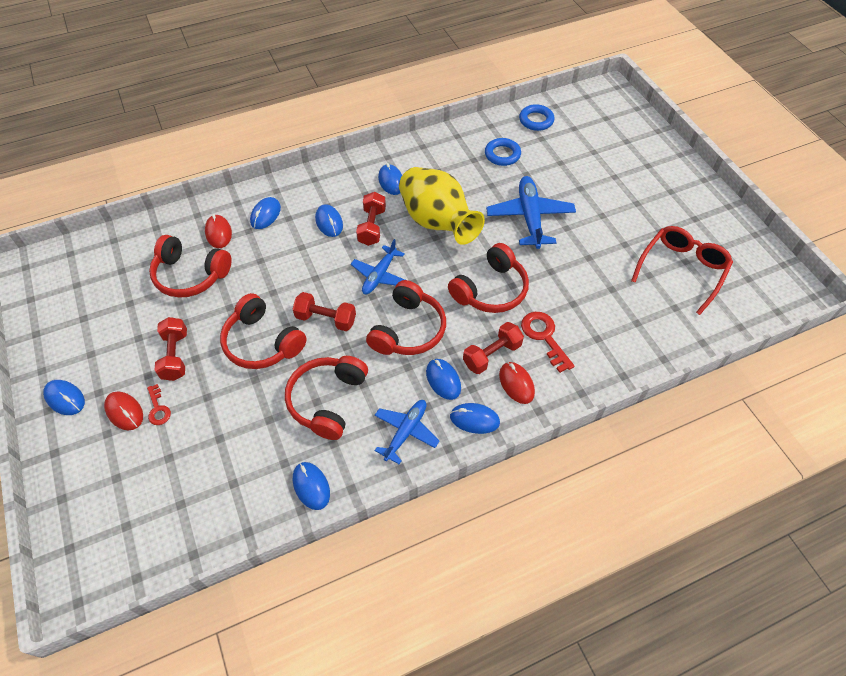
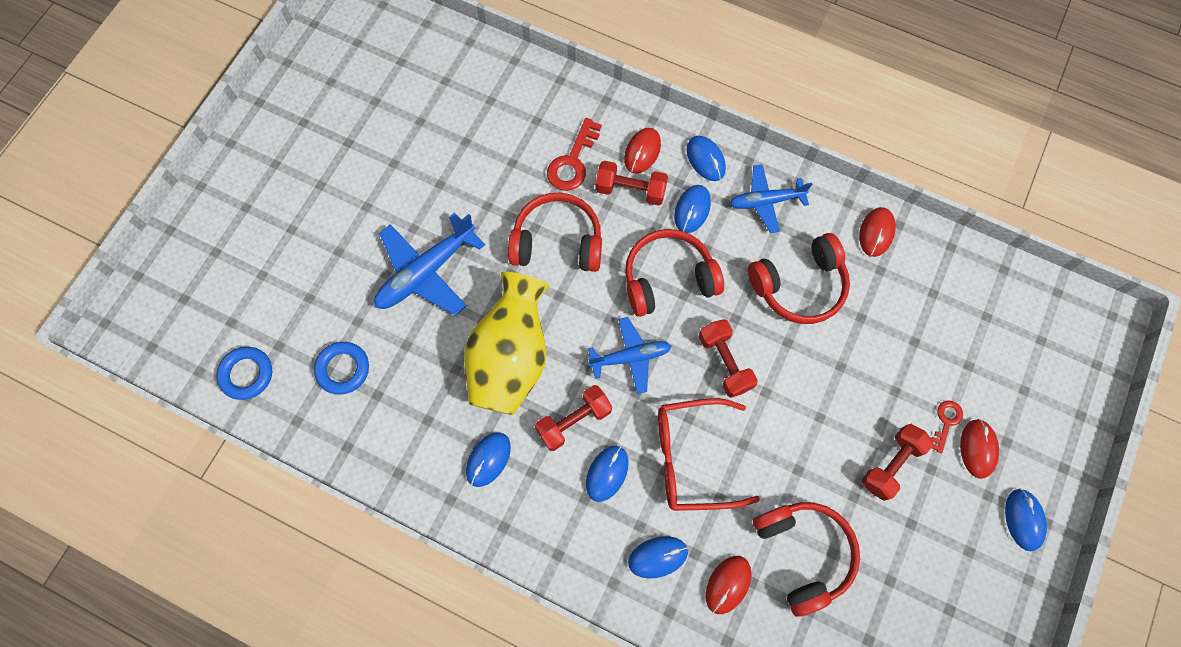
camera: 130 degrees left, 15 degrees up
red headphones [220,293,307,369] -> none
blue mouse [293,462,330,510] -> red mouse [859,207,896,257]
red glasses [631,226,733,315] -> red glasses moved to [658,398,760,511]

